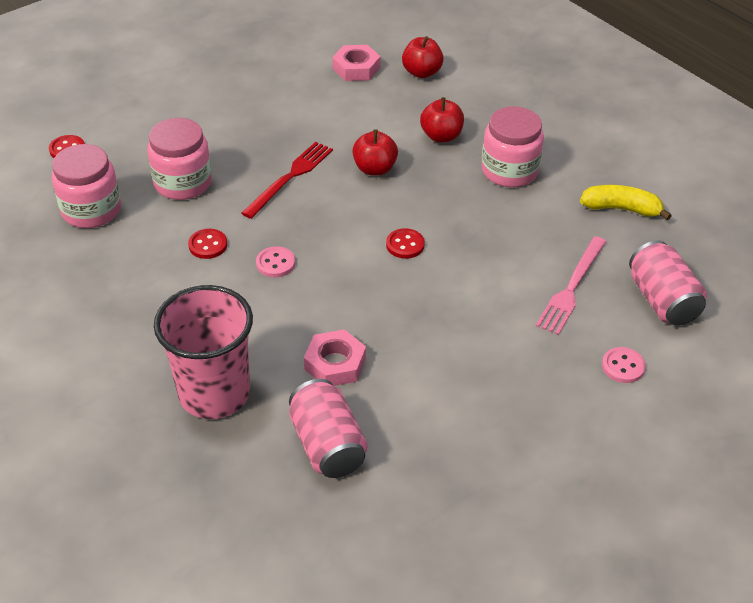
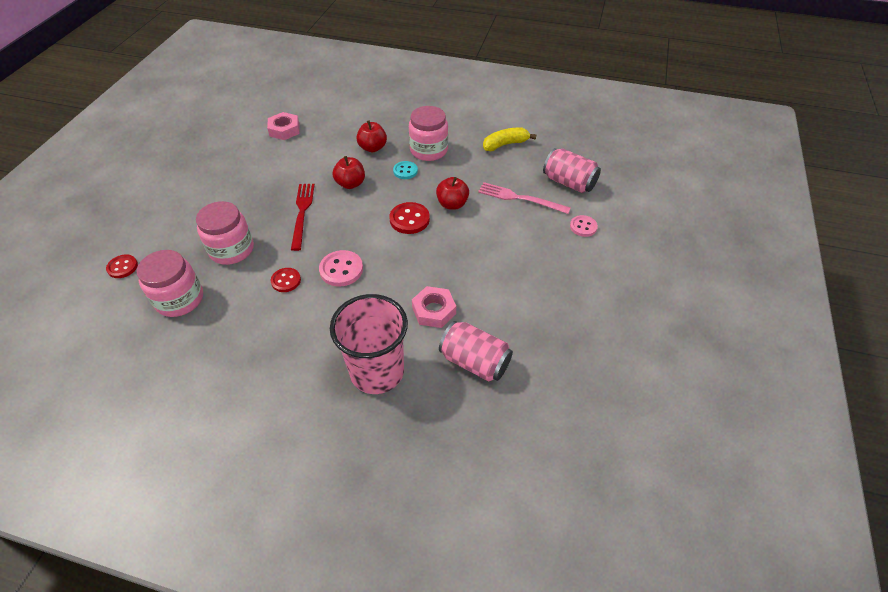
camera: 35 degrees left, 5 degrees up
pink button [256,246,295,277] -> pink button [319,250,363,287], size x1.51
red button [386,228,425,259] -> red button [389,202,430,234], size x1.51
red apple [402,36,444,78] -> red apple moved to [436,177,469,210]
pink fork [536,236,607,335] -> pink fork turned 120 degrees clockwise [478,182,571,214]
none -> turquoise button [393,161,418,179]

